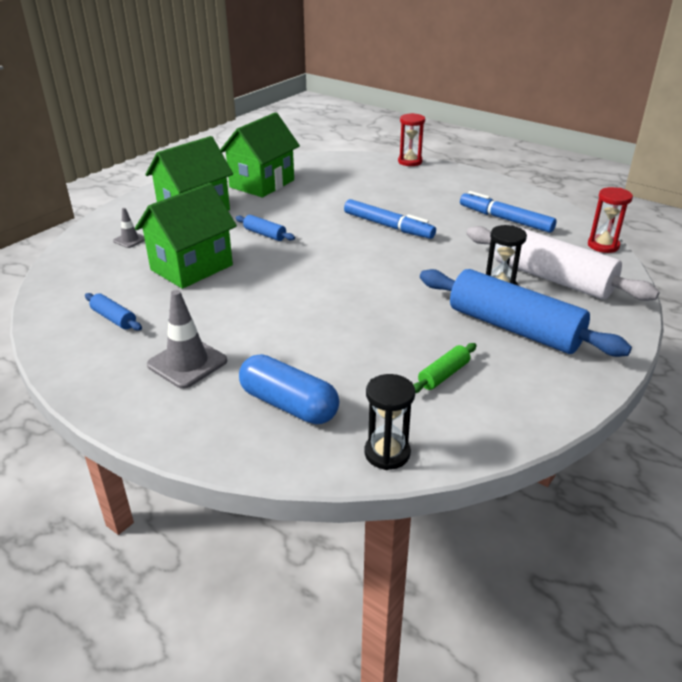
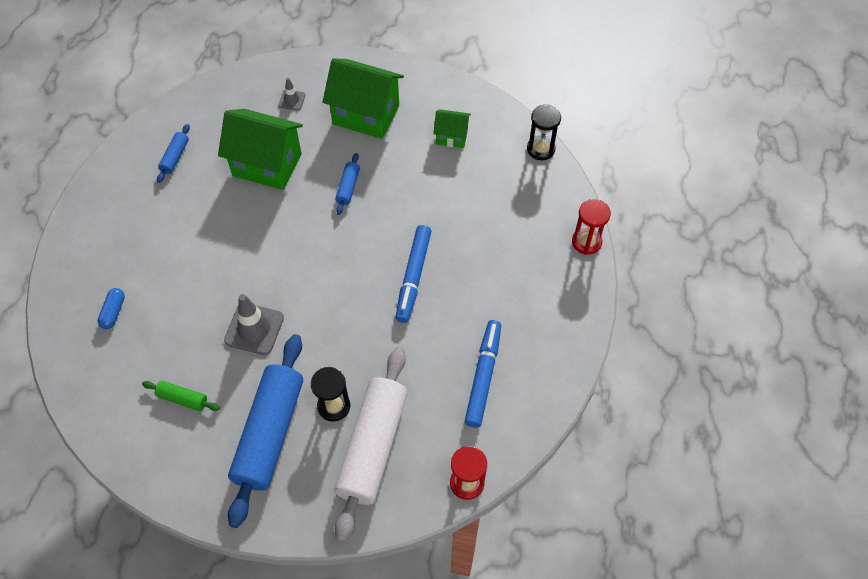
camera: 65 degrees right, 25 degrees up
grey traffic cone [147,290,227,389] -> grey traffic cone moved to [224,294,284,355]
green house [220,112,300,197] -> green house [433,109,471,148], size x0.52
blue capsule [239,354,340,424] -> blue capsule [98,288,125,329], size x0.53
black hourglass [364,374,415,470] -> black hourglass moved to [527,105,561,160]

